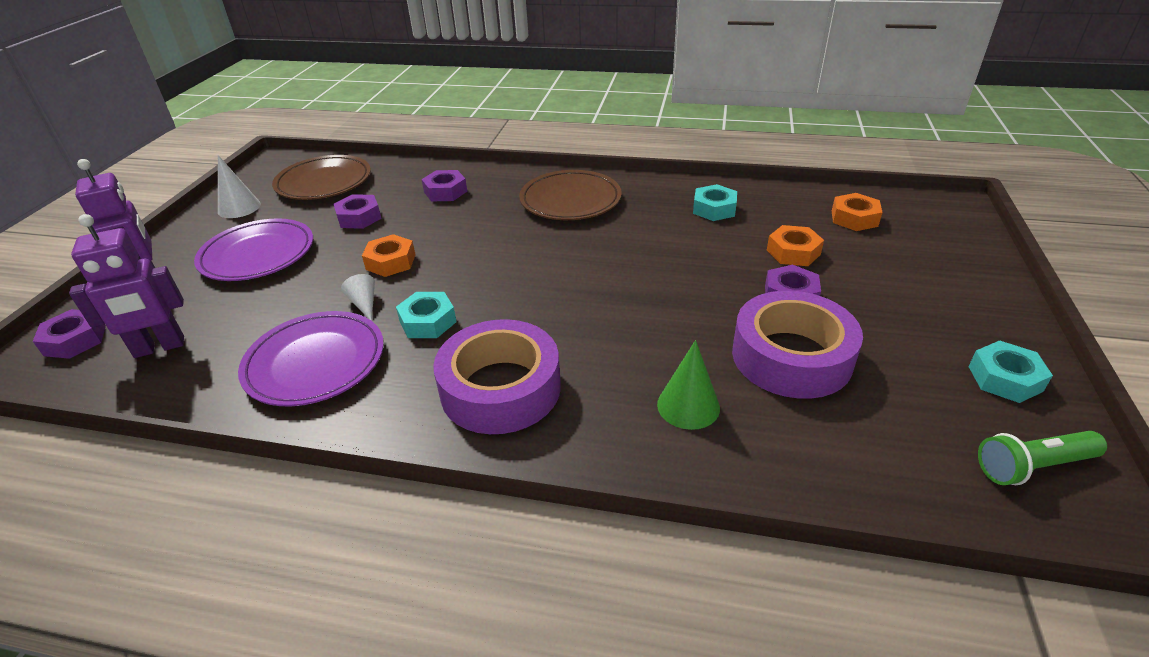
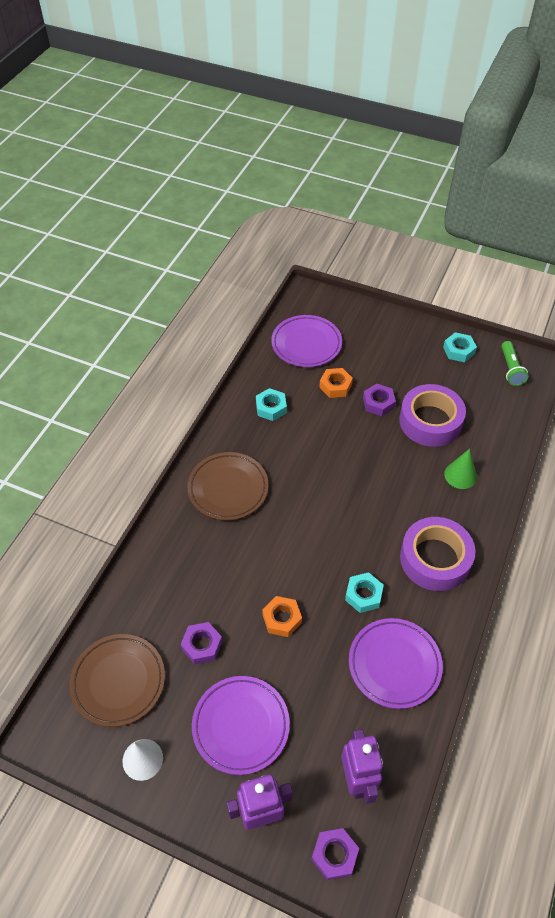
camera: 80 degrees left, 15 degrees up
white cone [341,274,375,321] -> none
purple nut [421,170,467,201] -> none
orange nut [832,193,883,231] -> purple plate [271,315,342,367]

